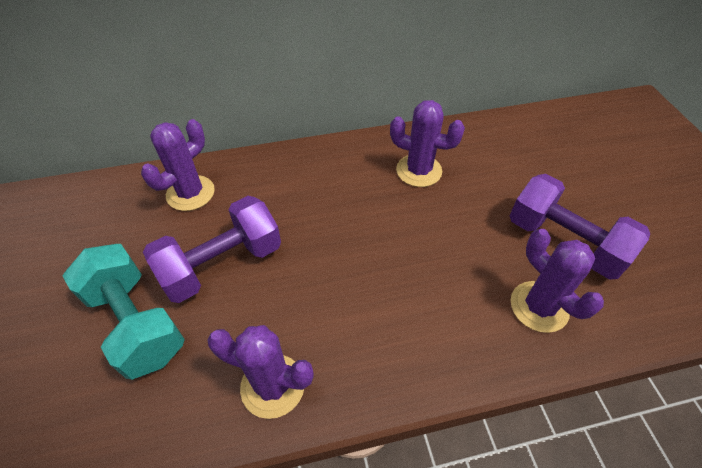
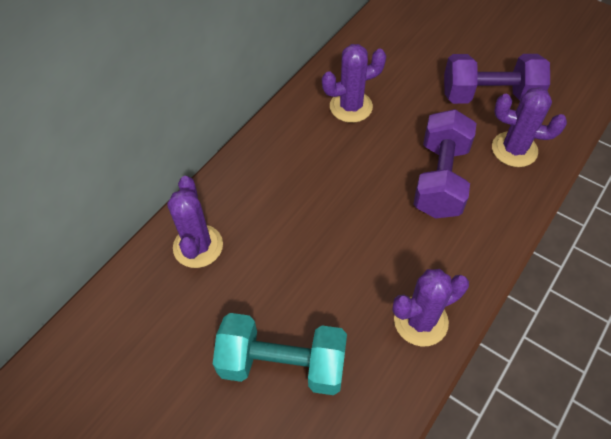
camera: 40 degrees left, 5 degrees up
purple dumbbell [143,196,281,303] -> purple dumbbell moved to [413,109,476,219]

